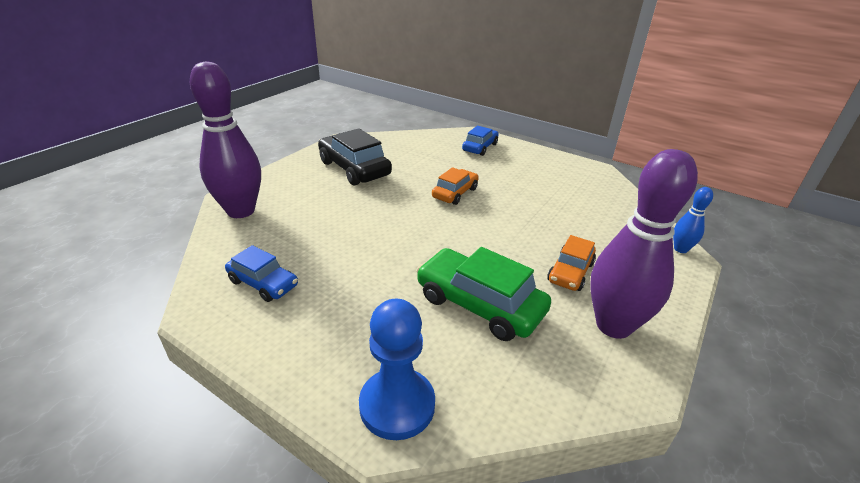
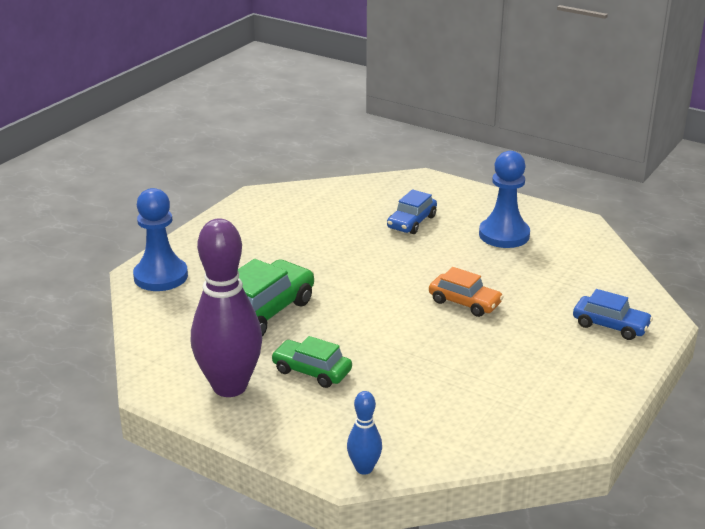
camera: 90 degrees right, 5 degrees down
purple bowling pin [190,62,261,218] -> none
blue car [225,245,298,302] -> blue car moved to [387,189,437,234]
black car [318,128,392,186] -> blue pawn [479,151,530,248]
orange car [547,235,596,291] -> green car [271,336,352,388]

